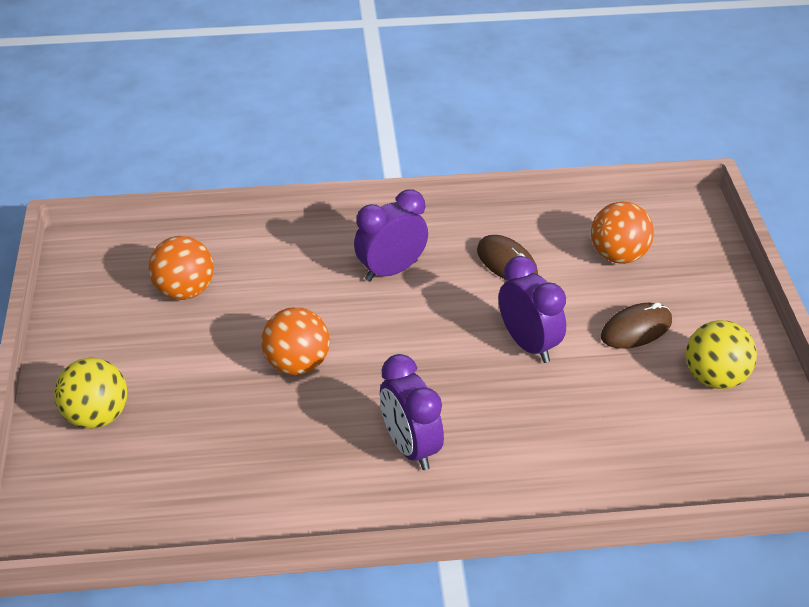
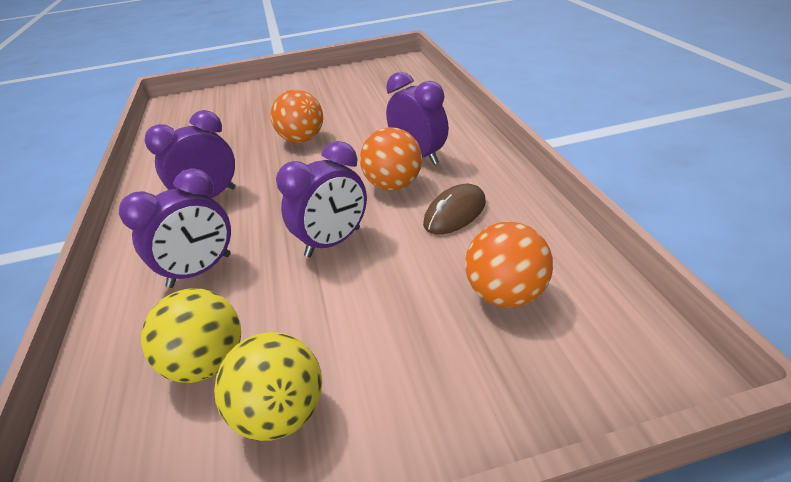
camera: 85 degrees right, 5 degrees down
yellow ball [54,358,127,429] -> yellow ball moved to [141,288,241,383]
orange ball [149,236,214,300] -> orange ball moved to [360,127,422,190]
brown mouse [601,302,672,349] -> none
none -> purple clock [119,168,231,288]

